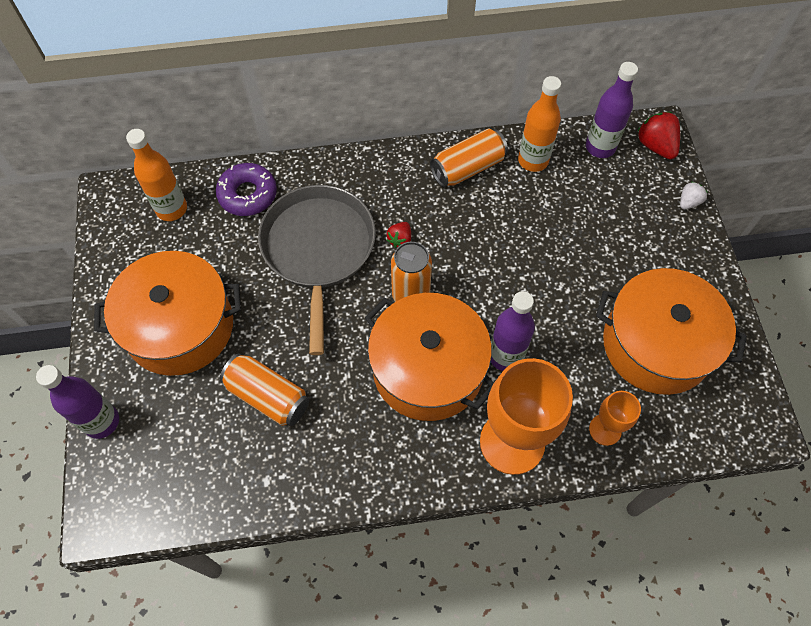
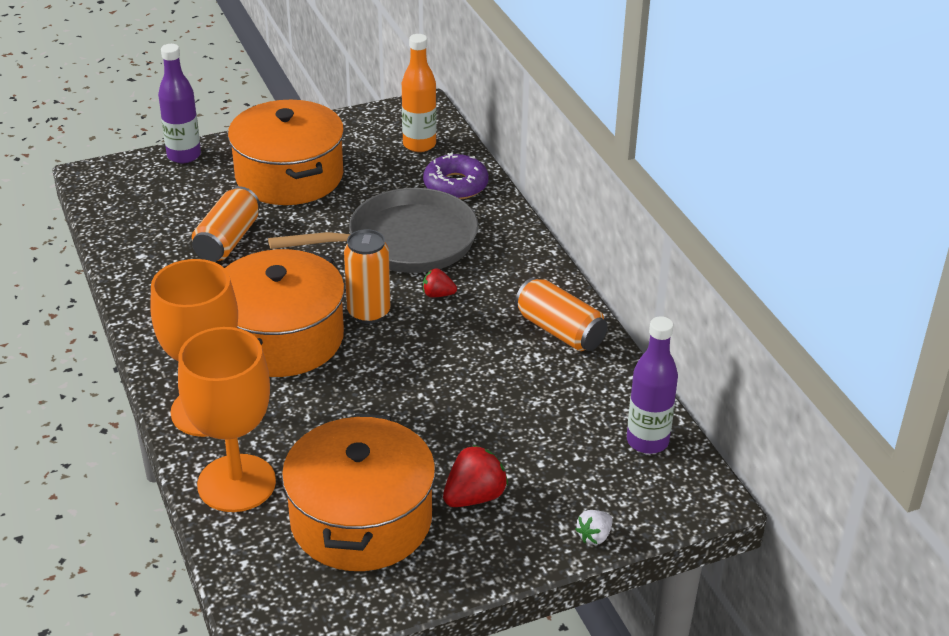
camera: 75 degrees right, 25 degrees down
purple bottle [491,291,535,371] -> none
orange bottle [518,76,561,172] -> none
orange goblet [589,391,641,446] -> orange goblet [178,327,276,512], size x2.00
red strawberry [637,112,680,159] -> red strawberry moved to [443,445,508,507]
white strawberry [680,182,708,210] -> white strawberry turned 105 degrees clockwise [575,510,613,545]

